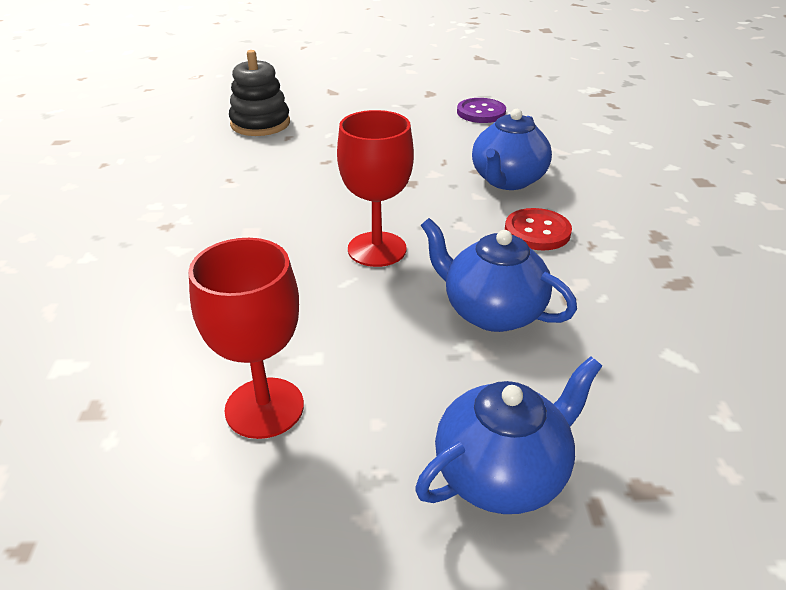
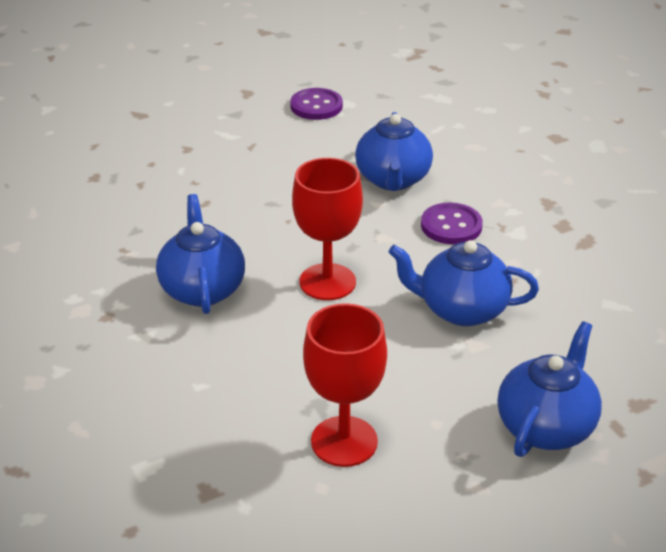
camera: 25 degrees left, 0 degrees up
black stacking toy [229,50,290,136] -> none
red button [505,208,572,250] -> purple button [421,203,483,244]
none -> blue teapot [156,194,245,314]

